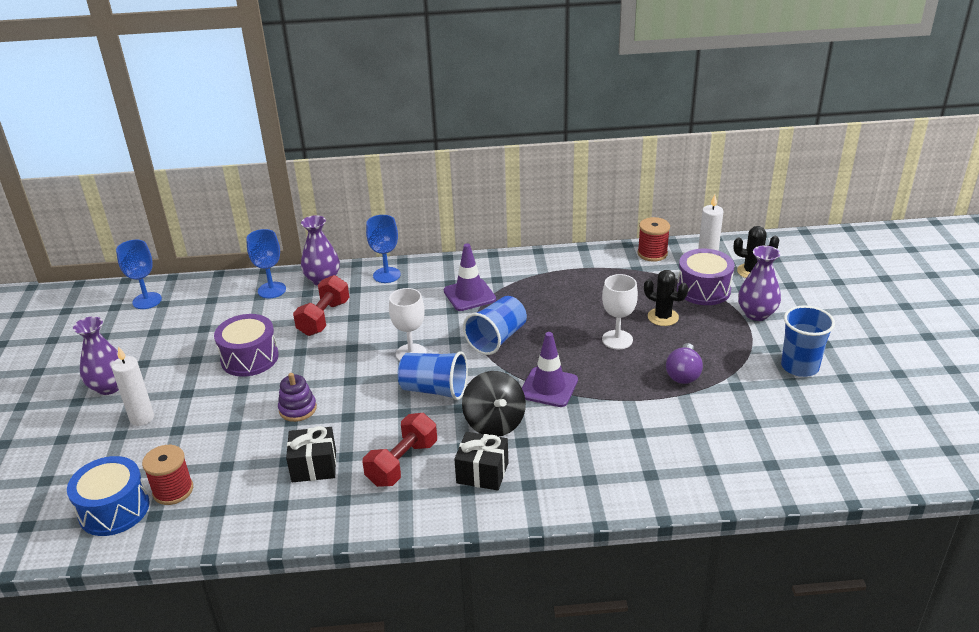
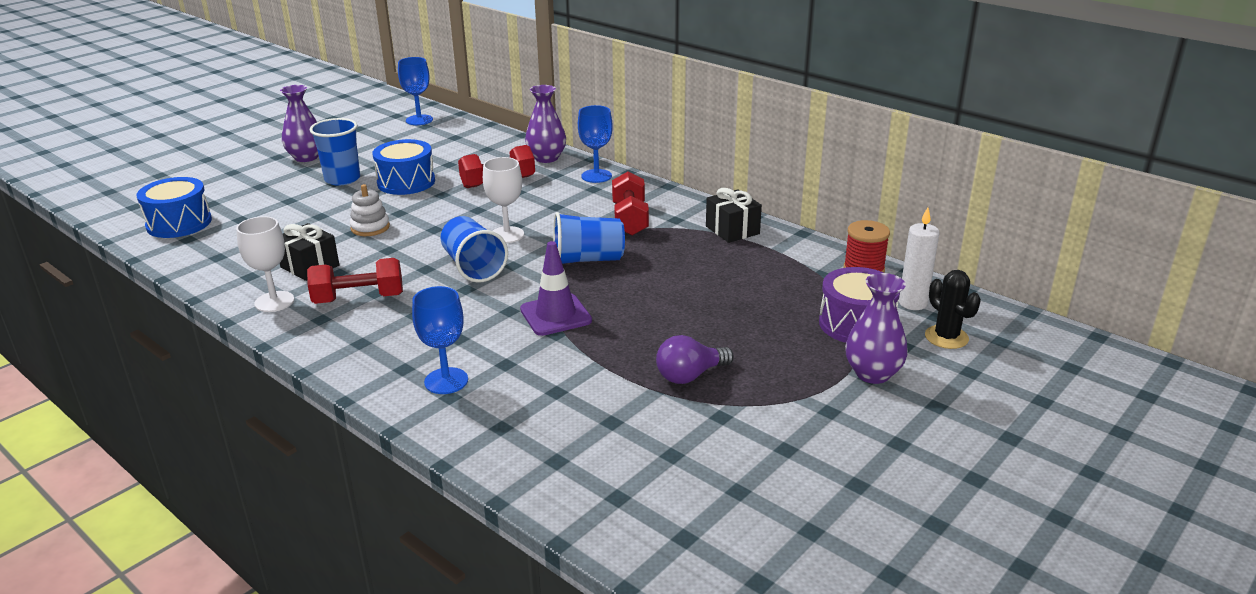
camera: 45 degrees right, 5 degrees down
white candle [111,346,154,426] -> none
red spool [142,445,193,505] -> none
purple drum [214,314,279,377] -> blue drum [372,139,435,195]
blue goblet [246,229,286,299] -> blue goblet moved to [412,286,468,394]
purple stacking toy [278,373,317,422] -> white stacking toy [350,184,390,236]
purple traffic cone [444,243,496,311] -> red dumbbell [612,171,649,236]
black gift [454,432,508,491] -> black gift moved to [706,188,762,243]
black spinning top [462,371,526,437] -> none
white goblet [602,274,638,350] -> white goblet moved to [236,216,294,312]
black cactus [644,270,688,326] -> none
blue cup [781,305,835,377] -> blue cup moved to [310,118,360,186]

